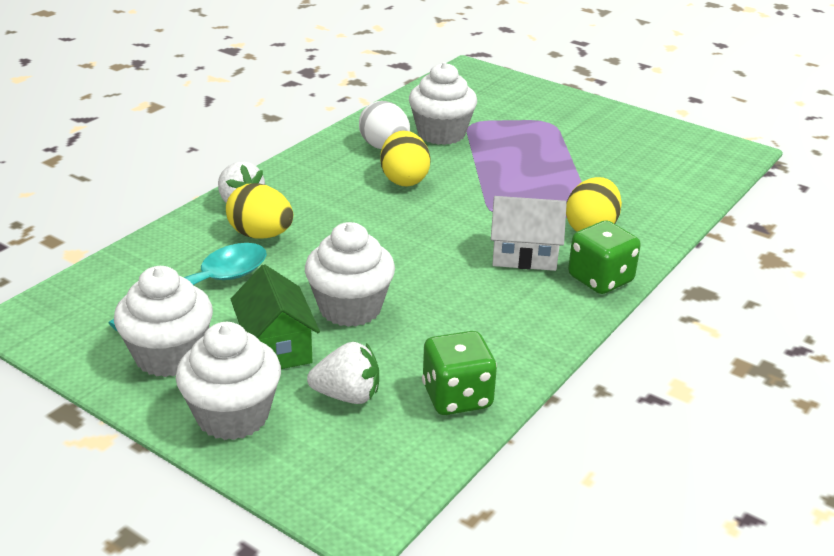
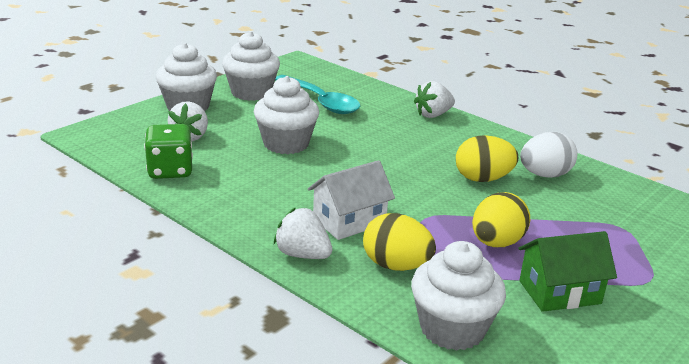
camera: 95 degrees right, 5 degrees down
yellow egg [226,183,293,239] -> yellow egg moved to [472,192,530,247]
green house [231,264,320,369] -> green house moved to [518,231,617,312]
white cupcake [409,62,477,145] -> white cupcake moved to [411,241,506,351]
white house [491,196,567,271] -> white house turned 45 degrees clockwise [308,160,395,240]
green dice [568,220,641,294] -> white strawberry [274,208,332,259]

